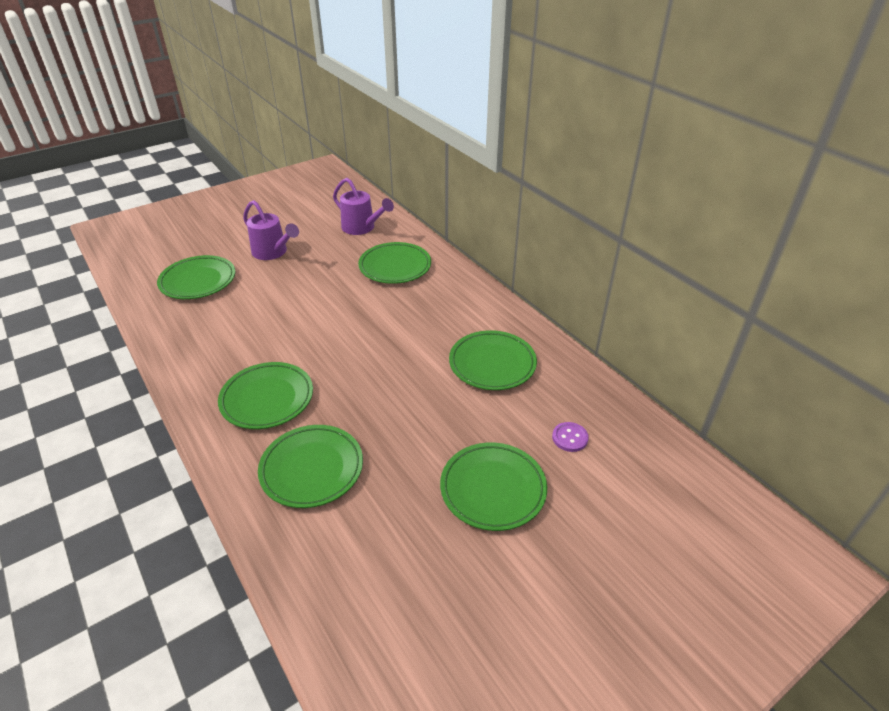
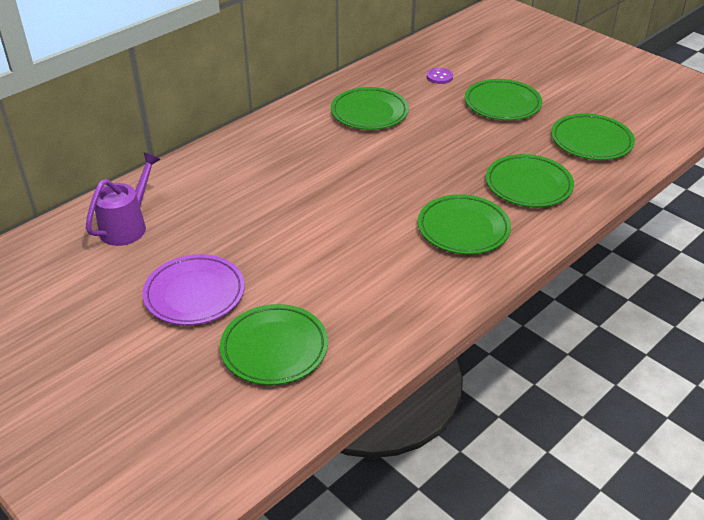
camera: 100 degrees left, 0 degrees up
purple watering can [243,200,299,260] -> purple plate [142,254,245,325]
green plate [358,242,431,284] -> green plate moved to [551,113,635,160]

